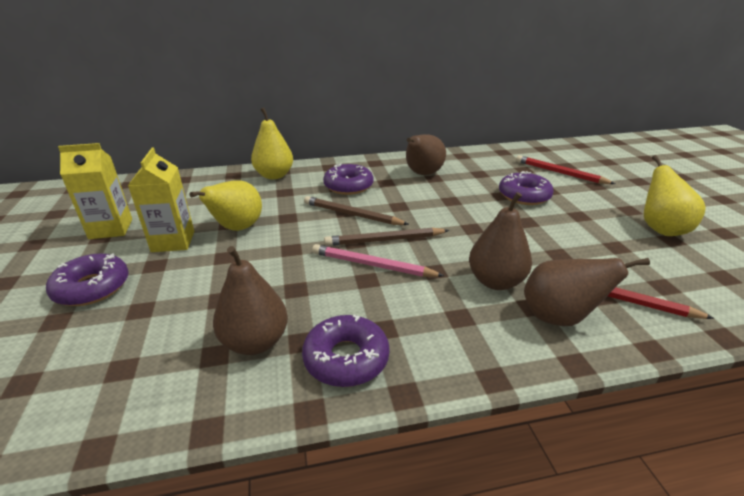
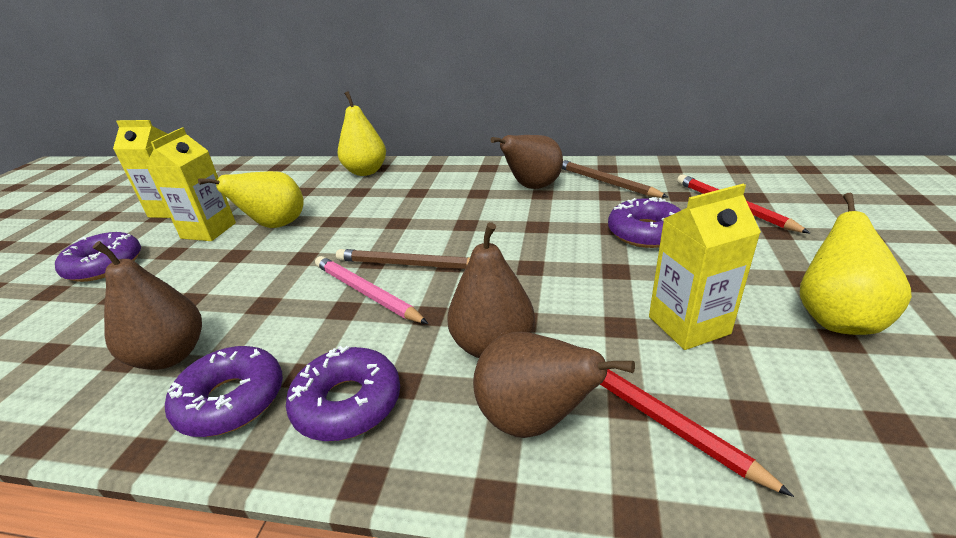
camera: 25 degrees right, 0 degrees up
brown pencil [304,196,409,225] -> brown pencil moved to [562,160,668,198]
purple donut [323,163,374,195] -> purple donut moved to [286,346,400,441]
none -> yellow carton [649,184,761,350]

